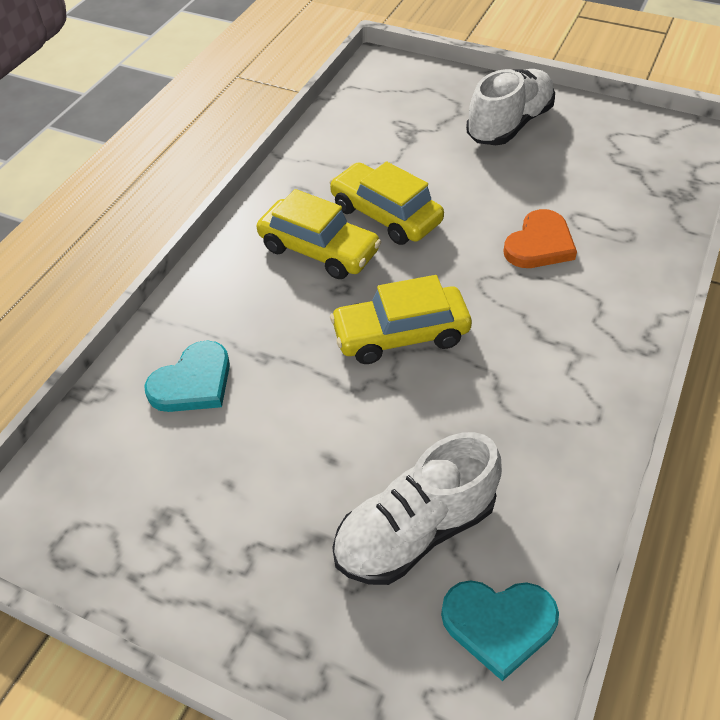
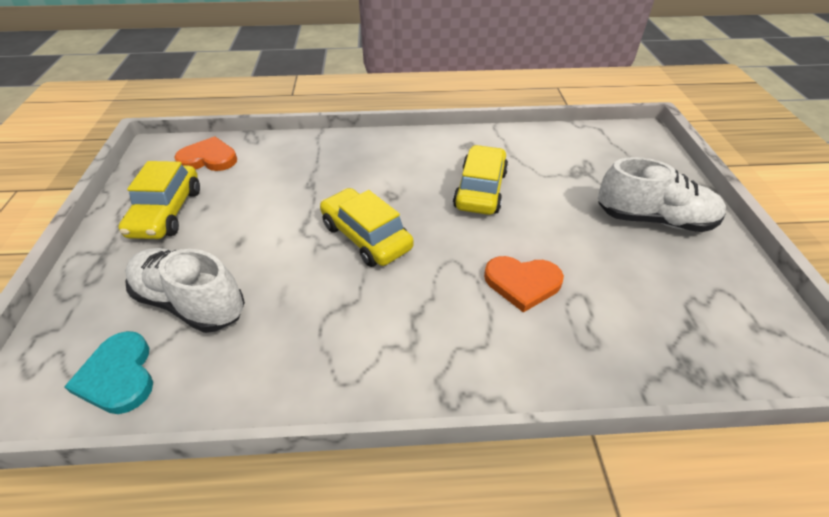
camera: 60 degrees right, 5 degrees down
turquoise heart [144,340,230,412] -> none
yellow car [257,189,381,279] -> yellow car moved to [118,161,200,239]
none -> orange heart [174,136,237,171]

